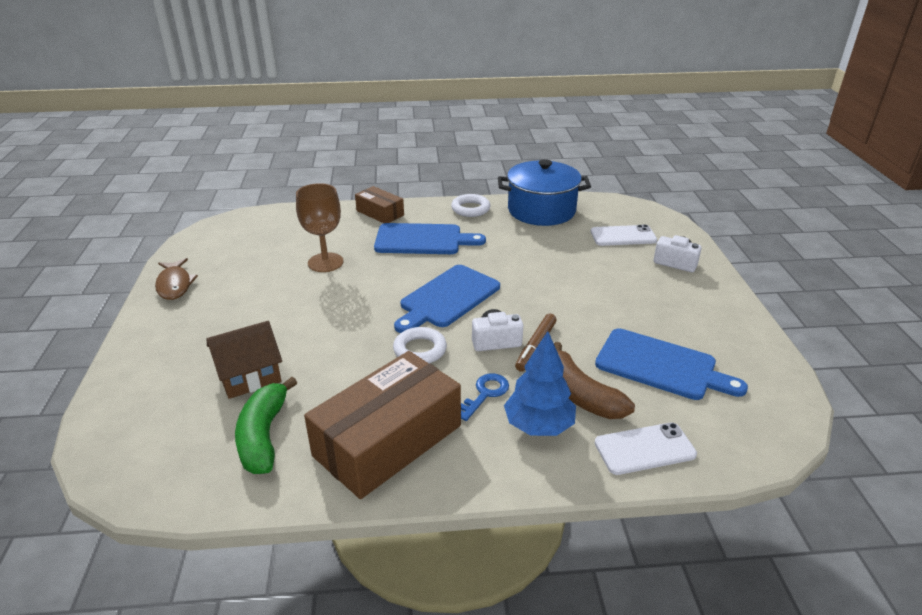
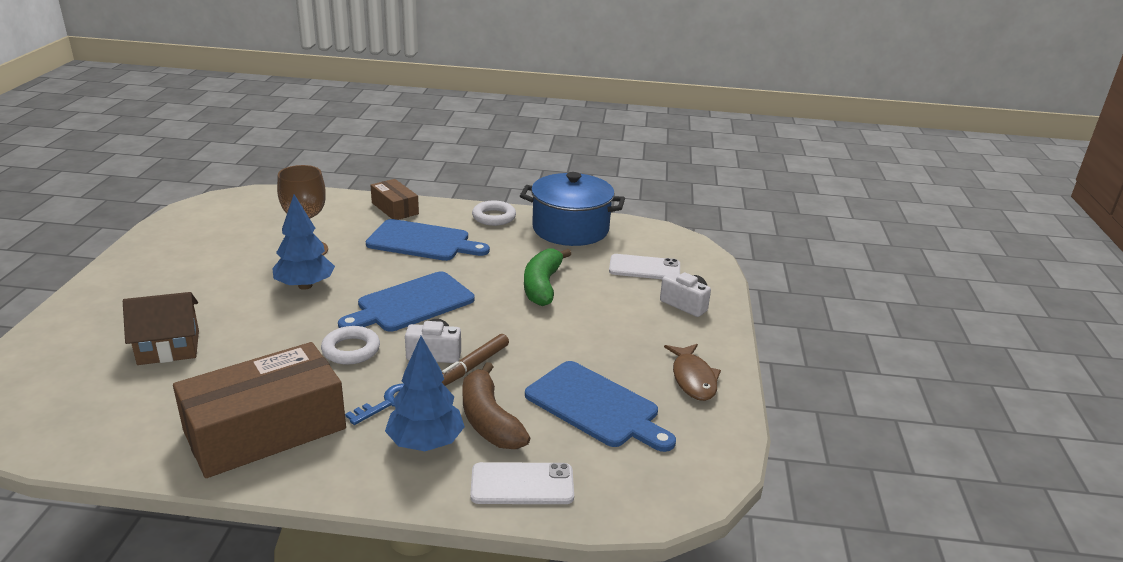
camera: 10 degrees right, 5 degrees down
brown fish [155,258,198,300] -> brown fish moved to [664,344,721,401]
green banana [235,377,297,474] -> green banana moved to [524,248,571,306]
none -> blue tree [272,194,335,290]

